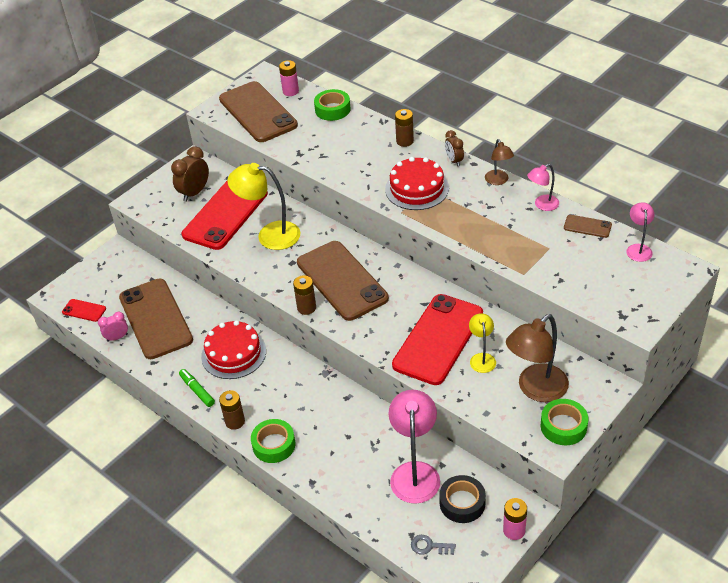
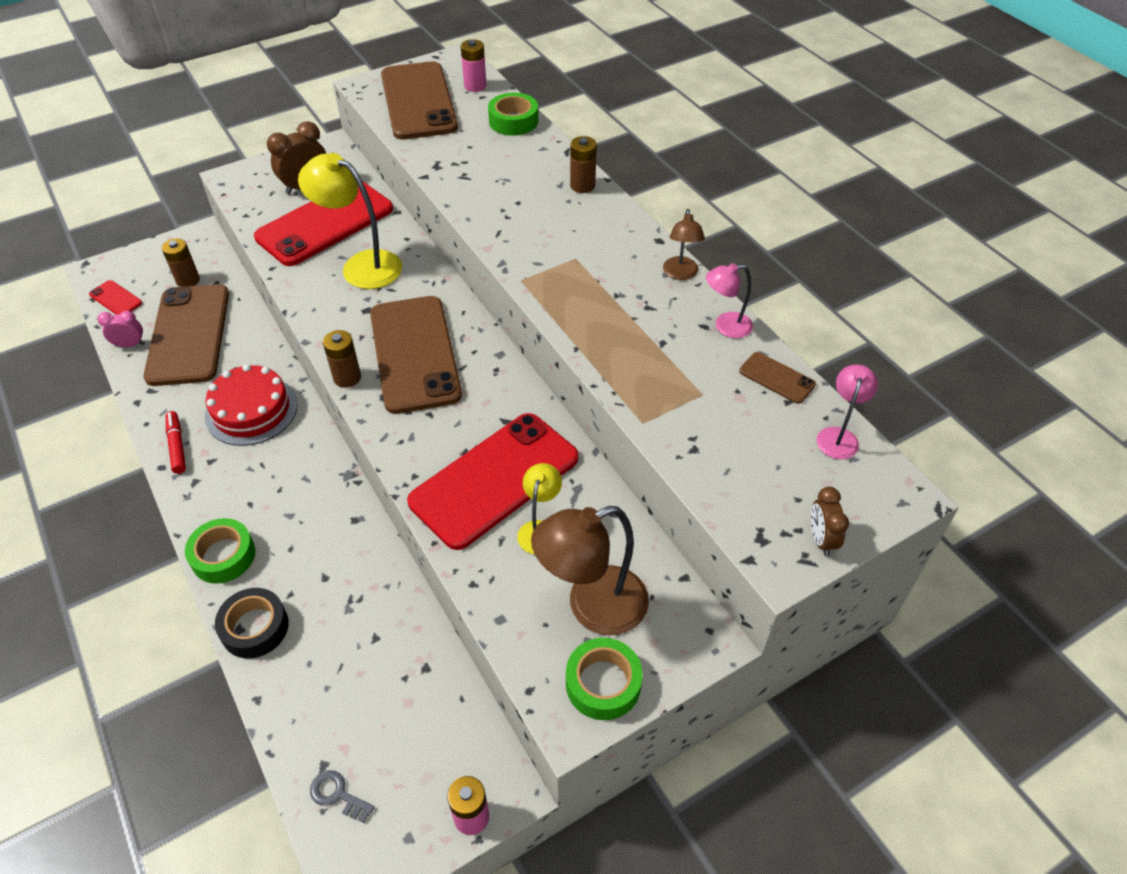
camera: 15 degrees right, 5 degrees up
green marker [179,369,215,407] -> red marker [166,411,186,474]
brown battery [219,390,245,430] -> brown battery moved to [162,238,200,287]
red cake [385,157,449,210] -> none
pink lamp [388,390,440,504] -> none
black tape [439,475,486,523] -> black tape moved to [215,588,289,658]
brown clock [445,130,464,166] -> brown clock moved to [811,487,849,556]

